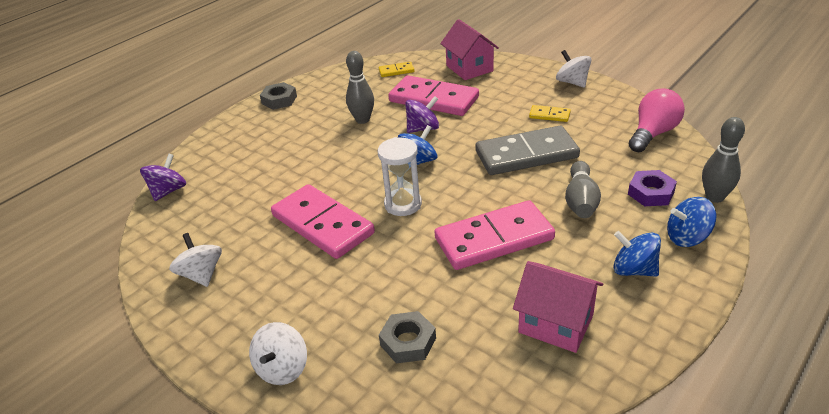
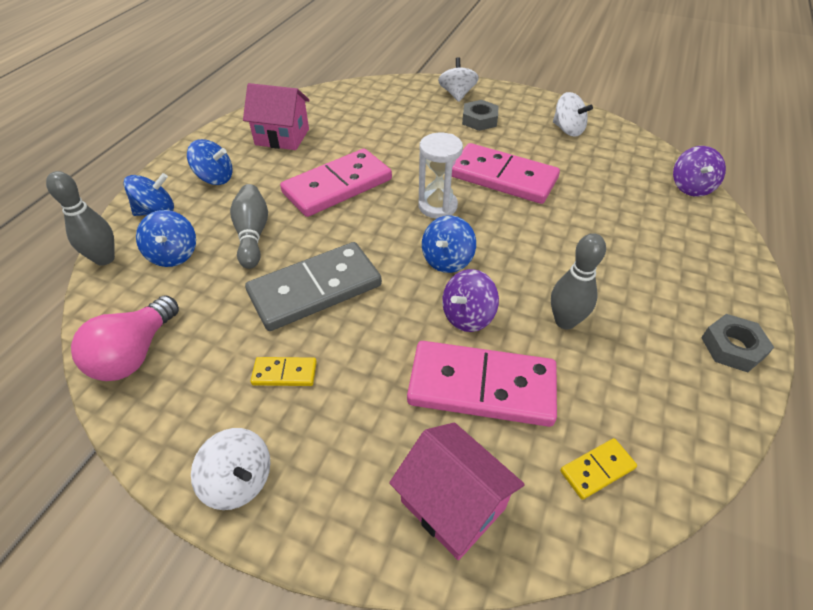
camera: 160 degrees right, 10 degrees up
grey nut [379,311,436,363] -> grey nut moved to [462,100,499,131]
purple nut [628,170,677,206] -> blue spinning top [136,210,196,267]

